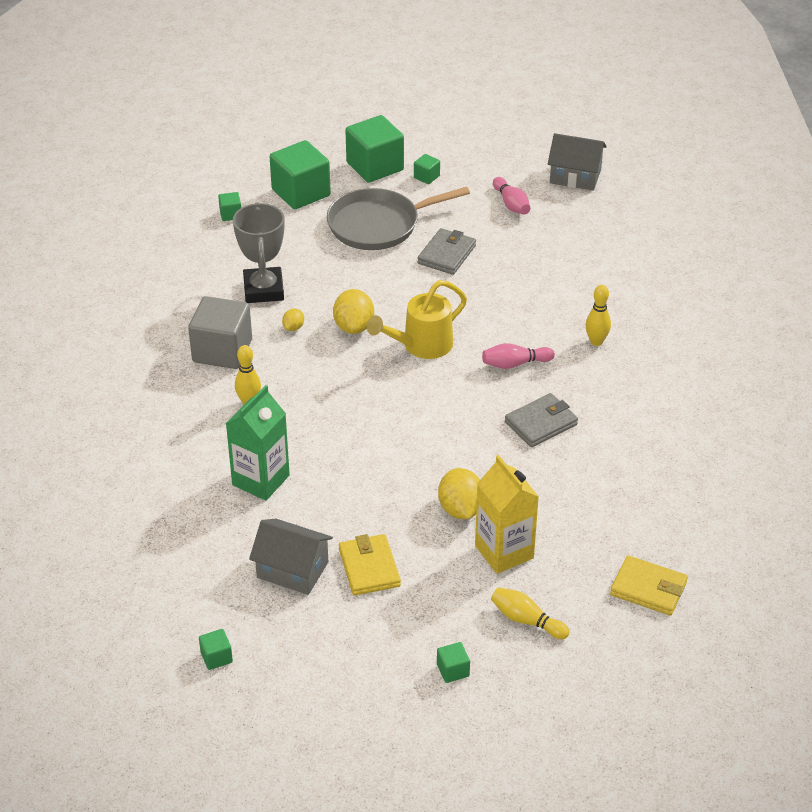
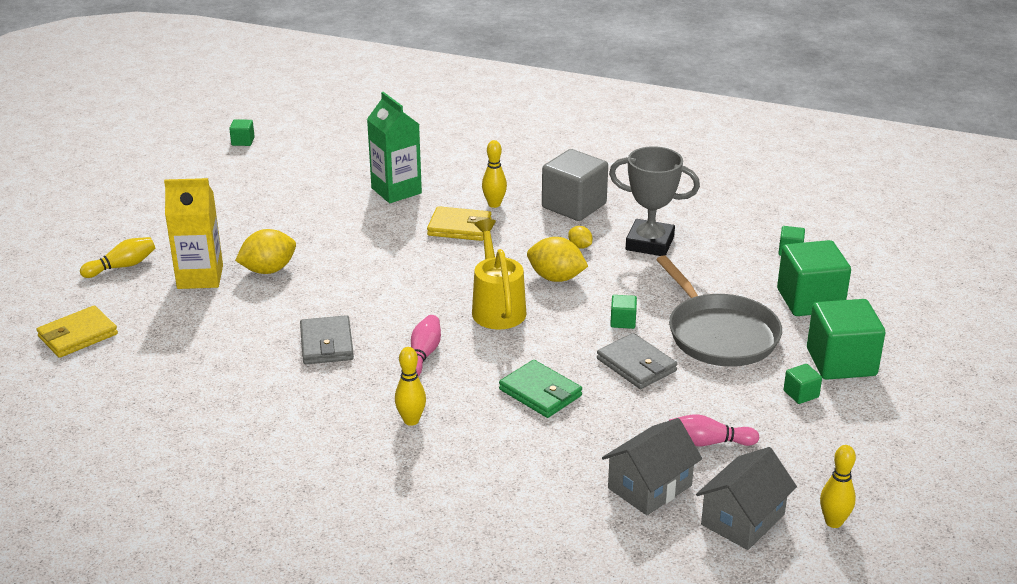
camera: 115 degrees right, 10 degrees down
grey house [249,519,333,595] -> grey house moved to [602,418,702,515]
grey pan [327,187,470,250] -> grey pan turned 150 degrees clockwise [656,255,782,367]
yellow wallet [339,534,401,596] -> yellow wallet moved to [427,206,491,241]
green cube [437,642,470,683] -> green cube moved to [610,295,637,329]
yellow lemon [438,468,480,519] -> yellow lemon turned 45 degrees counterclockwise [235,229,296,274]
none -> green wallet [499,360,582,418]
none -> yellow bowling pin [820,445,856,528]

